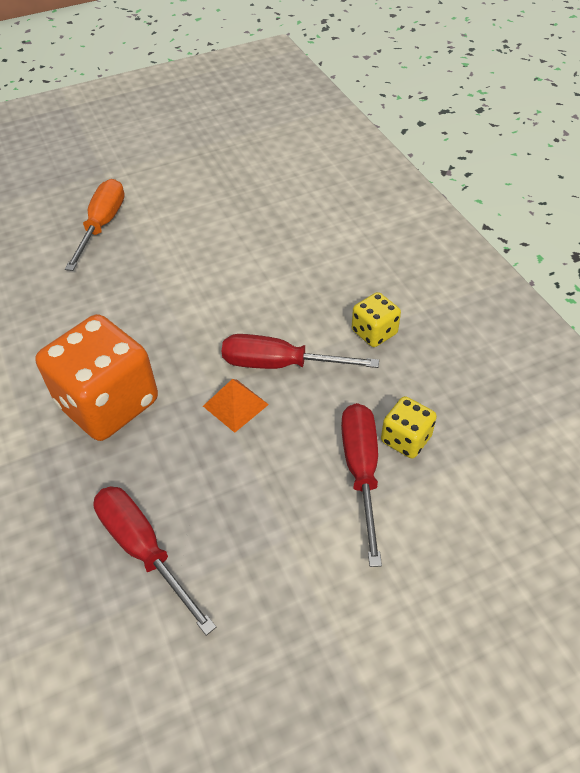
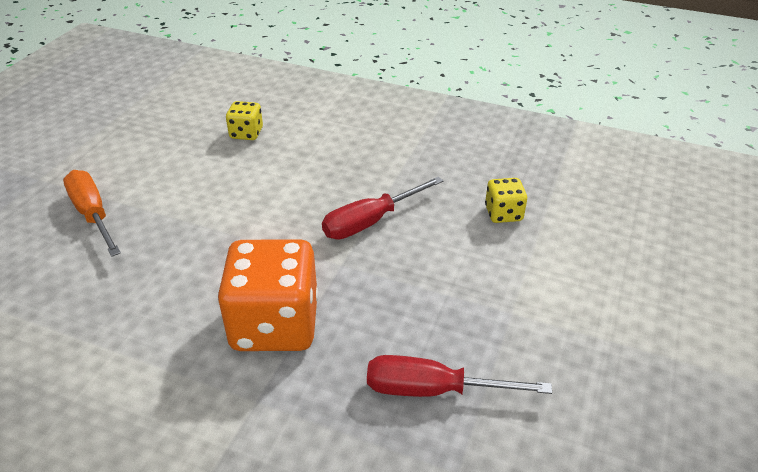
camera: 45 degrees left, 10 degrees down
orange pyramid [203,379,269,433] -> none
red screwdriver [341,403,382,567] -> none
yellow dice [352,292,401,347] -> yellow dice moved to [226,101,263,140]

